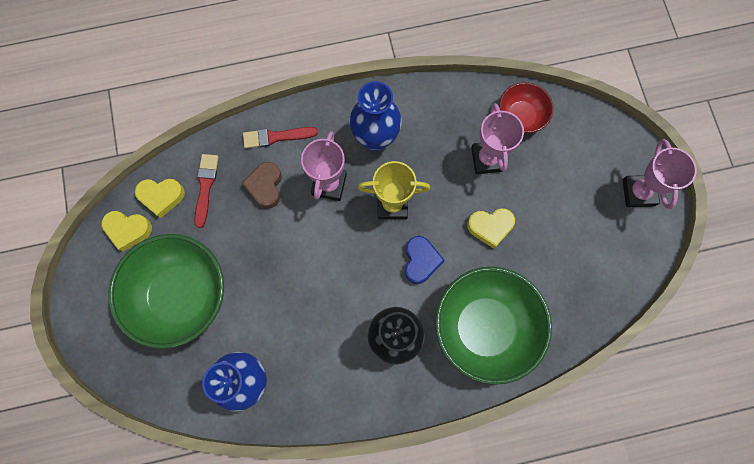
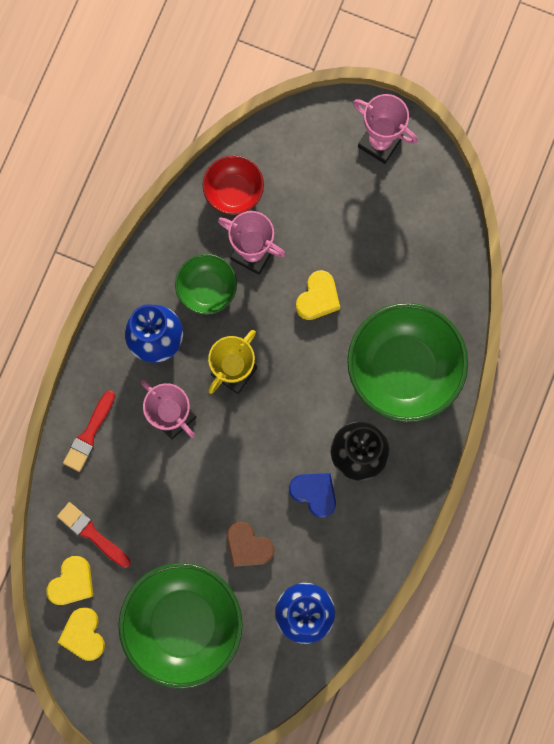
camera: 55 degrees left, 5 degrees up
yellow heart [101,211,152,252] -> yellow heart turned 120 degrees clockwise [57,607,105,661]
brown heart [242,162,282,209] -> brown heart moved to [227,522,274,567]
blue heart [405,236,445,284] -> blue heart moved to [289,473,336,518]
none -> green bowl [175,254,237,315]

